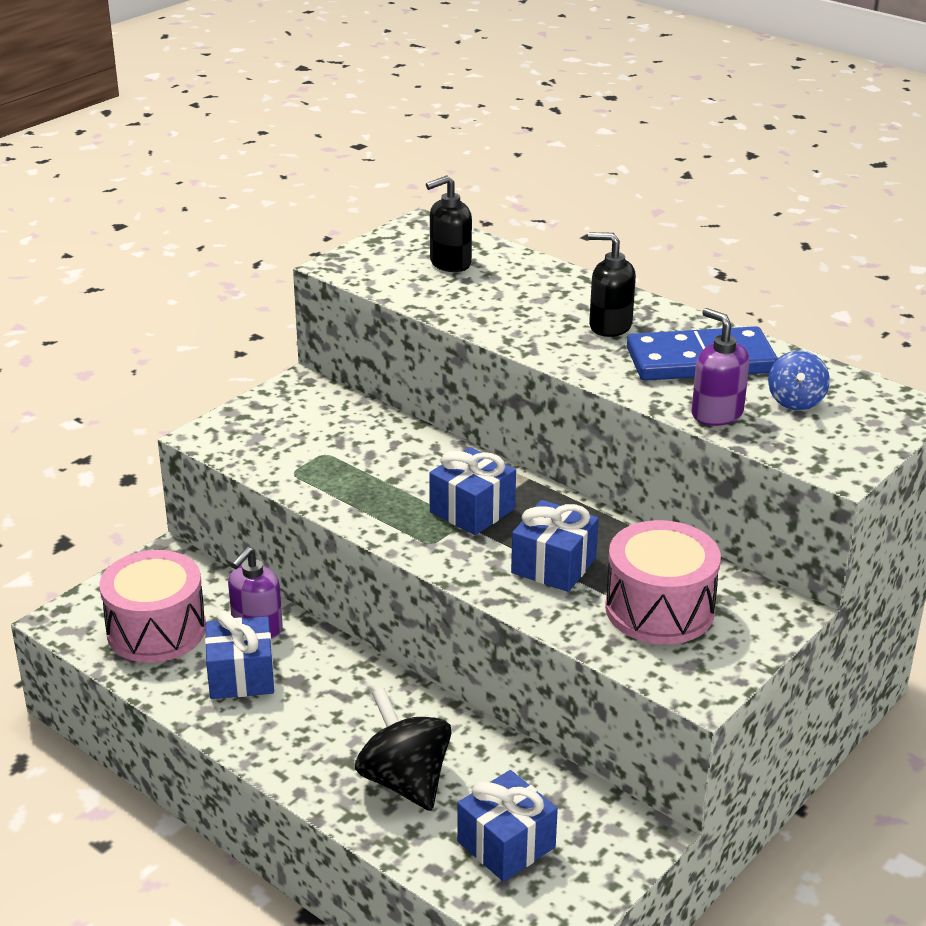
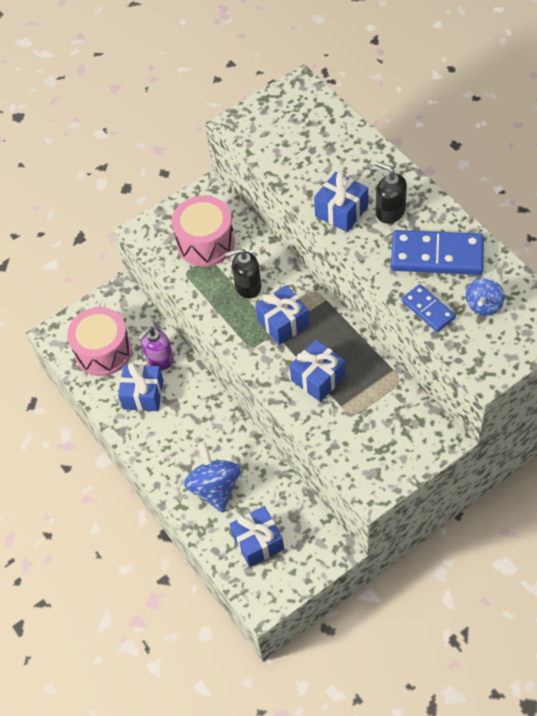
camera: 20 degrees right, 25 degrees up
black spinning top [355,688,451,811] -> blue spinning top [184,442,240,513]
black soap dispenser [426,175,472,272] -> black soap dispenser moved to [225,248,261,299]
pink drum [605,520,721,644] -> pink drum moved to [172,196,235,267]
purple soap dispenser [691,308,750,426] -> blue domino [402,284,456,332]
none -> blue gift [314,171,368,232]

